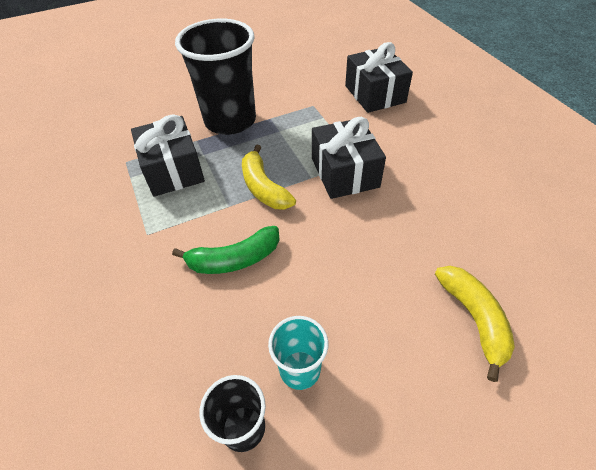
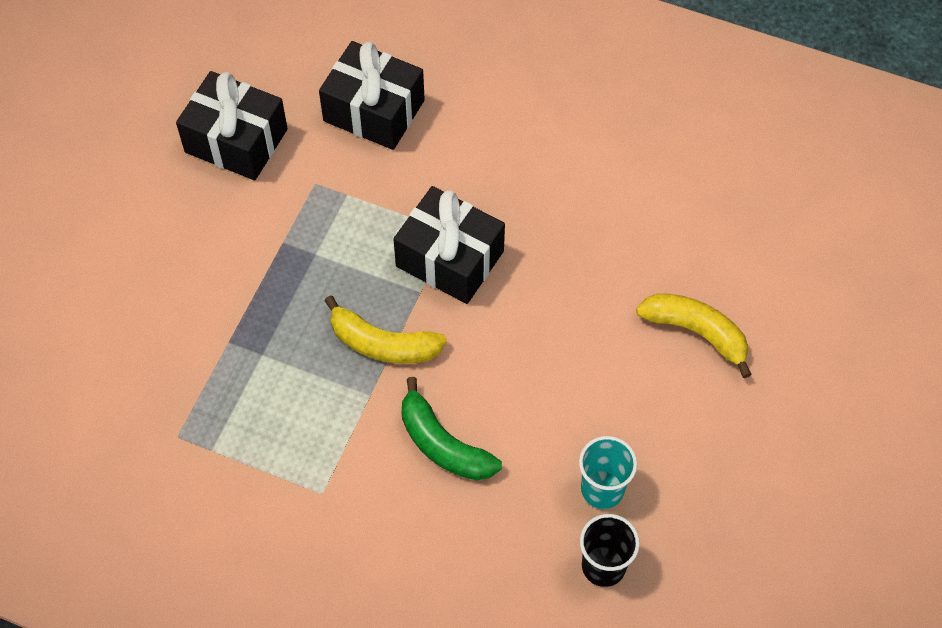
camera: 45 degrees left, 10 degrees up
black gift [131,114,205,197] -> black gift moved to [176,71,288,180]
green banana [172,226,280,274] -> green banana turned 105 degrees clockwise [401,377,502,480]
black cup [175,19,256,135] -> none

